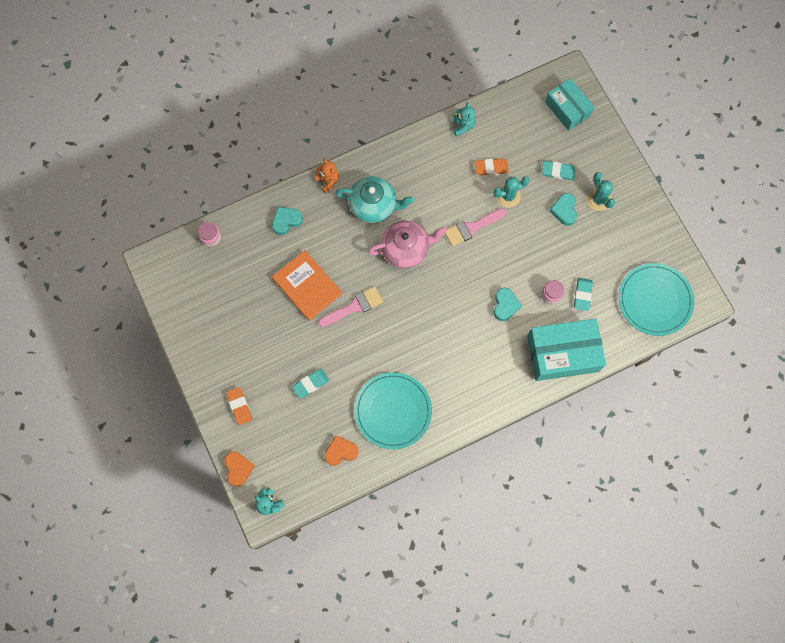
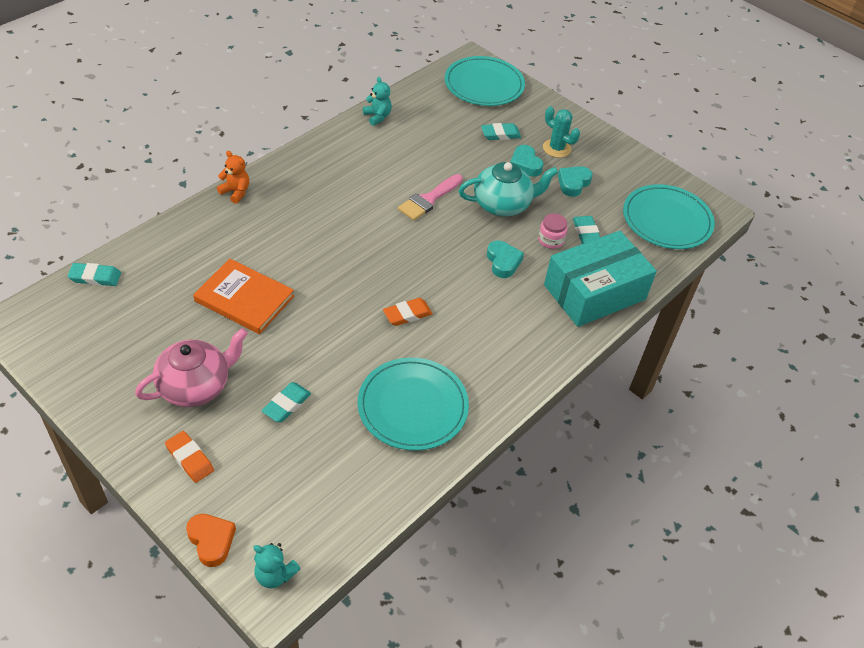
camera: 25 degrees left, 25 degrees down
pink jar [198,222,221,247] -> turquoise eraser [68,263,121,286]
turquoise heart [272,207,303,235] -> turquoise heart moved to [558,166,593,197]
pink brush [318,286,383,327] -> none
orange heart [325,435,359,466] -> none
turquoise teapot [336,176,414,223] -> turquoise teapot moved to [459,162,558,217]
pink teapot [368,221,447,268] -> pink teapot moved to [135,328,248,407]
orange eraser [475,159,509,175] -> orange eraser moved to [383,298,433,326]
turquoise cactus [494,176,530,208] -> none
turquoise box [545,78,594,131] -> turquoise plate [445,56,525,106]

